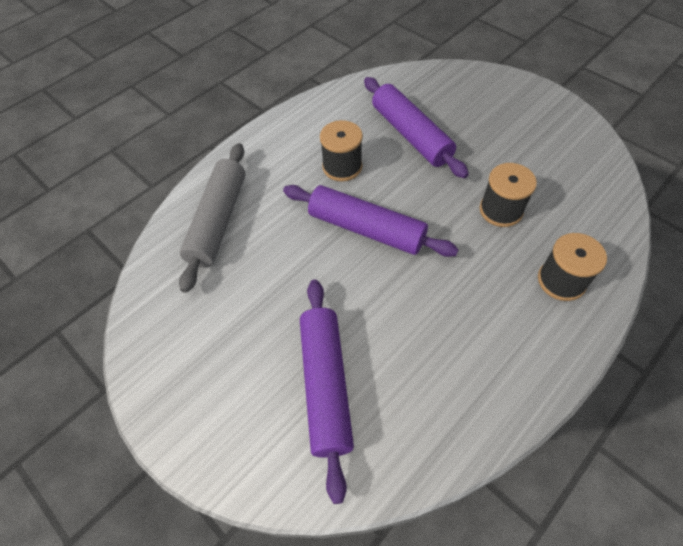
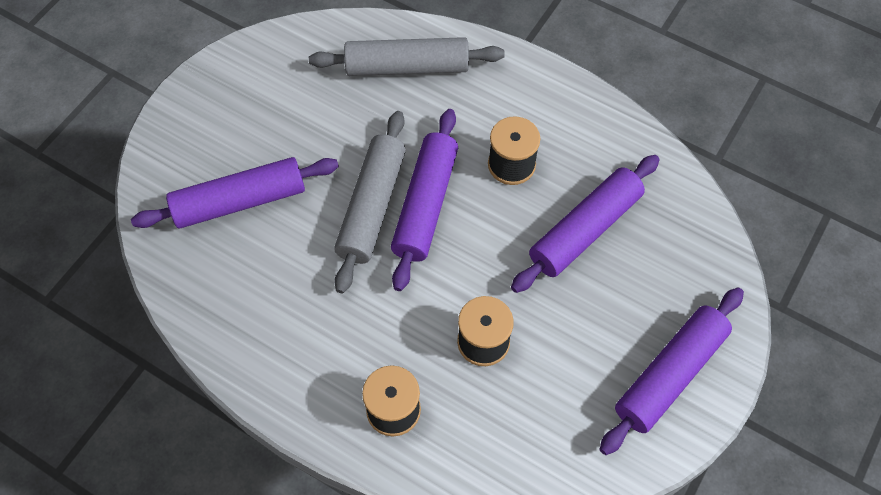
camera: 75 degrees right, 5 degrees up
none -> grey rolling pin [334,111,406,293]
none -> purple rolling pin [599,287,744,455]

